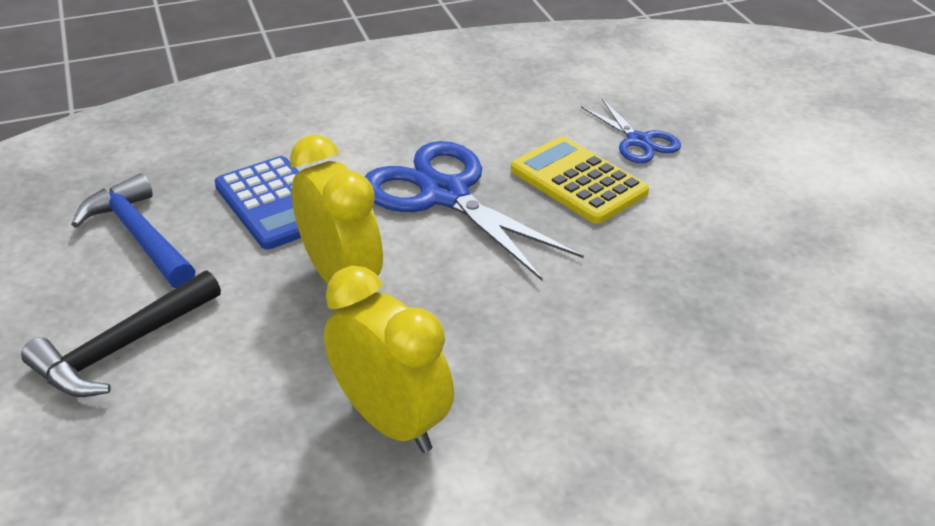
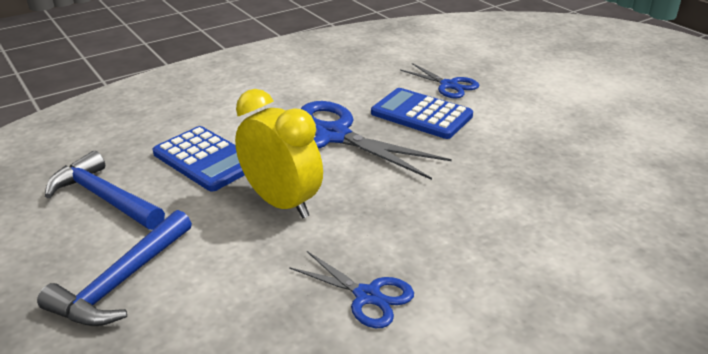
camera: 15 degrees left, 5 degrees down
black hammer [21,270,221,397] -> blue hammer [37,210,192,326]
yellow clock [324,266,454,453] -> blue scissors [289,251,414,328]
yellow calculator [511,136,649,224] -> blue calculator [371,88,473,139]

